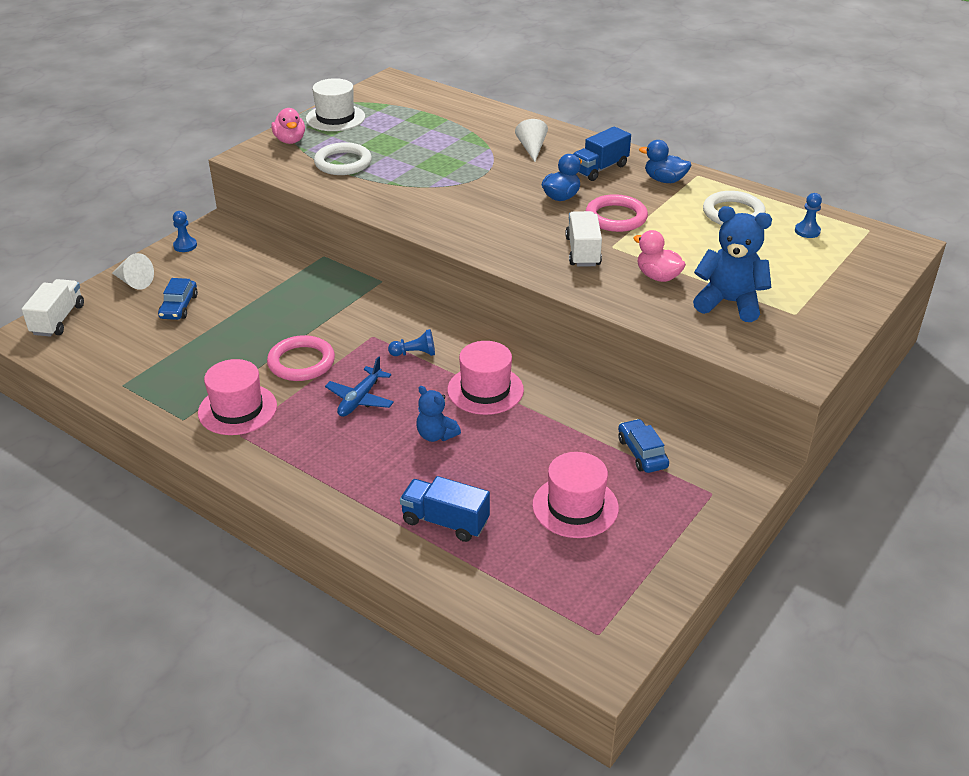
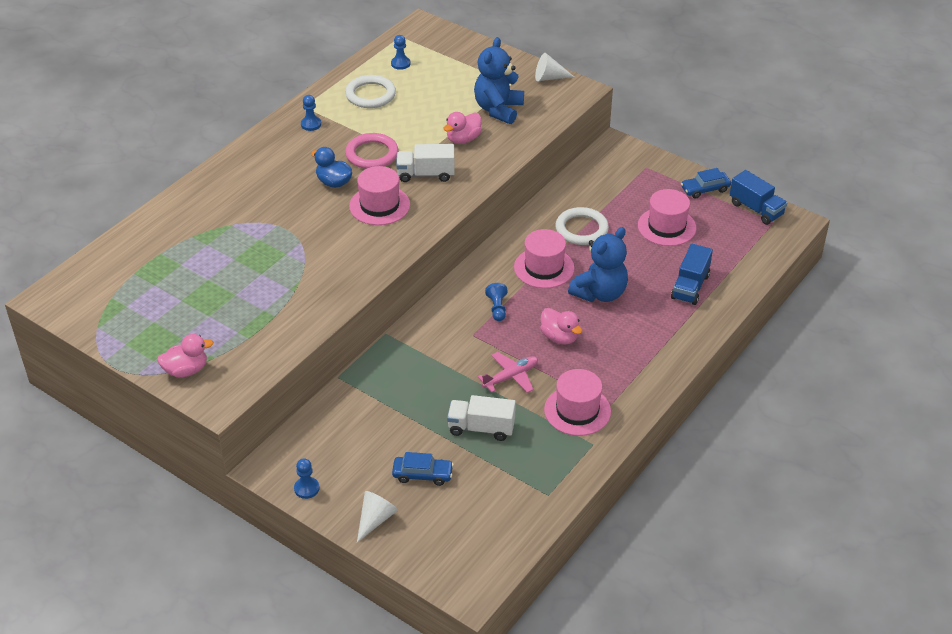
camera: 90 degrees left, 5 degrees up
white truck [22,279,84,337] -> white truck moved to [447,395,516,441]
pink ring [267,335,335,381] -> pink plane [478,352,538,393]
white hat [306,78,365,131] -> none
white ring [314,142,372,175] -> white ring moved to [555,207,609,245]
blue plane [325,356,394,417] -> pink duck [540,308,582,345]
blue teddy bear [416,386,461,442] -> blue teddy bear [568,227,628,302], size x1.74
white cone [515,119,548,162] -> white cone moved to [535,53,574,81]
blue truck [573,126,631,181] -> blue truck moved to [730,170,787,225]
blue car [618,419,669,473] -> blue car moved to [681,168,731,199]
blue duck [639,140,691,183] -> blue pawn [301,95,321,131]
none -> pink hat [349,166,410,225]

